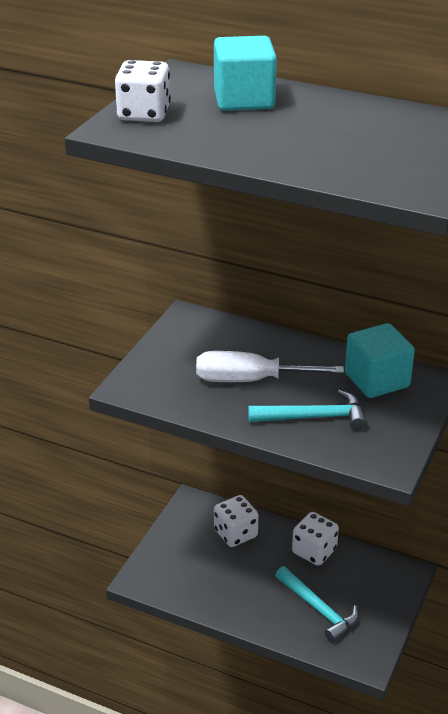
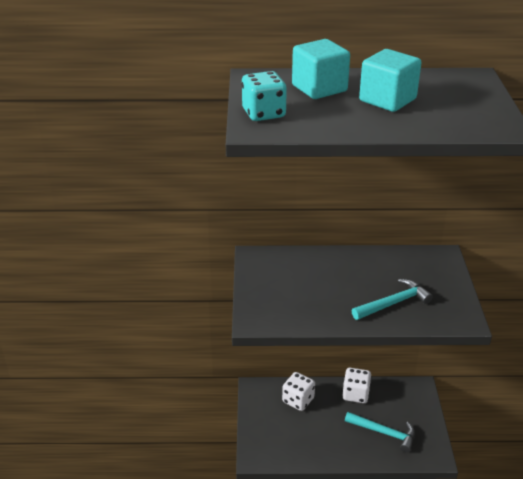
camera: 25 degrees left, 0 degrees up
white dice [115,60,171,122] -> turquoise dice [242,71,287,121]
white screwdriver [196,351,344,382] -> none
turquoise cube [345,323,415,398] -> turquoise cube moved to [359,49,422,112]

